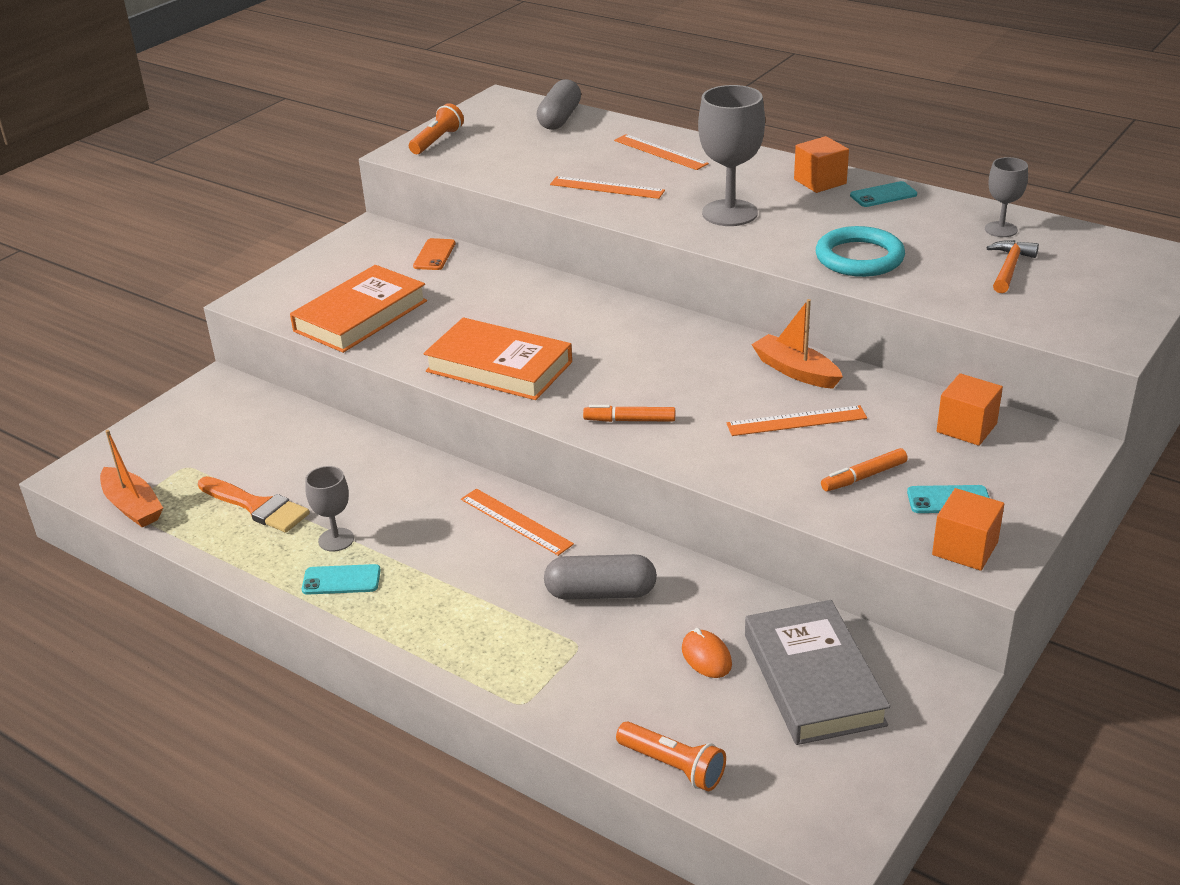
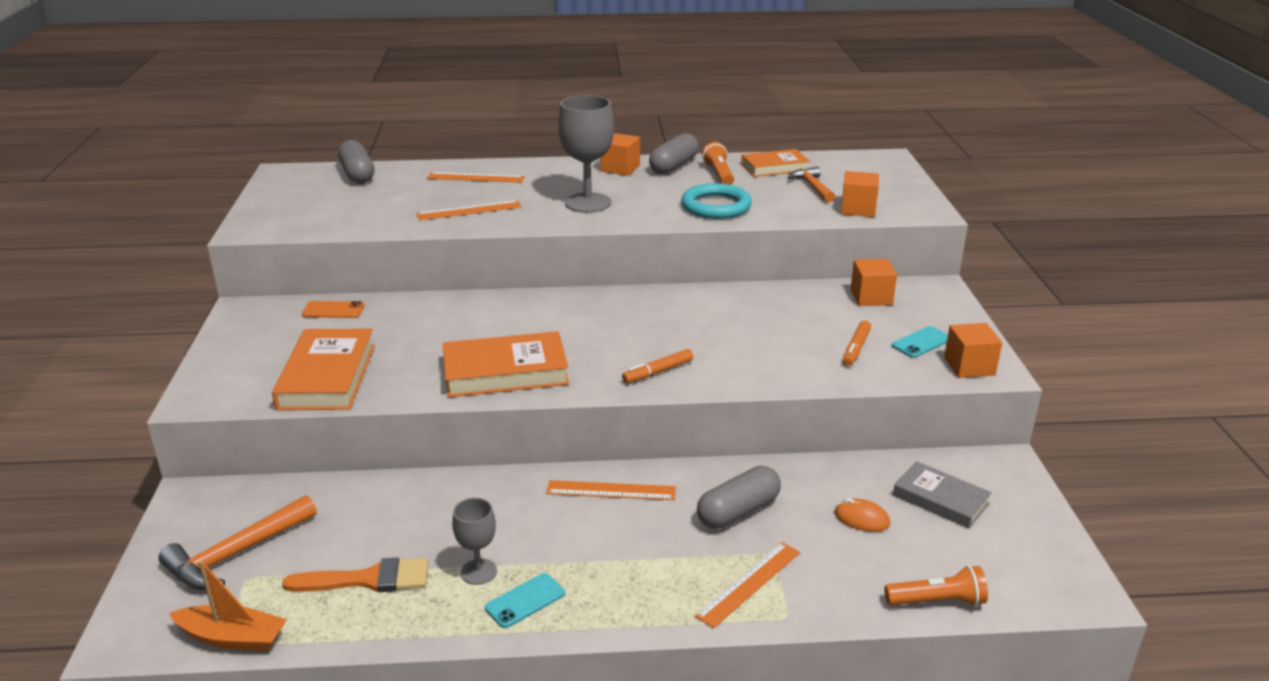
camera: 40 degrees left, 5 degrees down
orange flashlight [409,103,464,154] -> orange flashlight moved to [702,142,734,185]
orange phone [413,238,456,270] -> orange phone turned 60 degrees counterclockwise [302,301,365,318]
orange ruler [727,405,867,436] -> orange ruler moved to [695,542,800,628]
grey book [745,600,890,745] -> grey book [893,461,992,528], size x0.64
orange boat [751,299,843,389] -> none
turquoise phone [850,181,917,207] -> grey capsule [649,133,699,174]
grey goblet [985,157,1028,237] -> orange book [741,149,810,177]
none -> orange hammer [158,495,317,590]
none -> orange cube [841,171,879,217]

